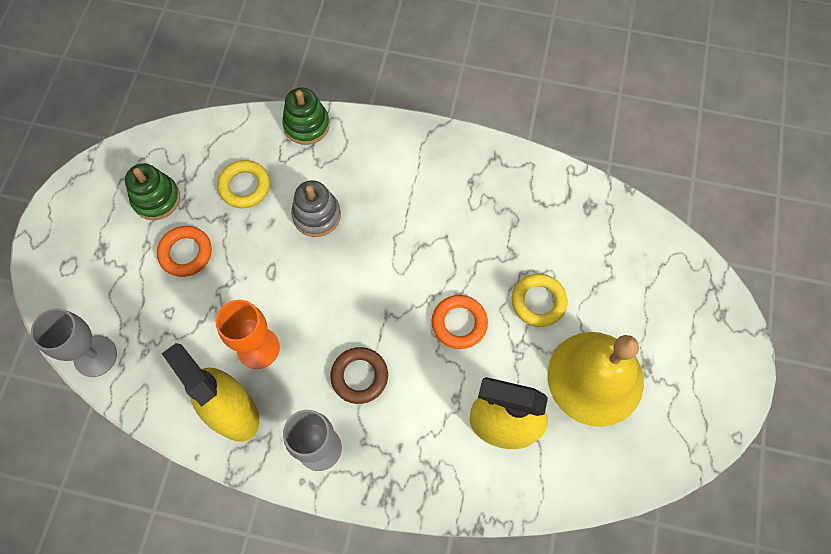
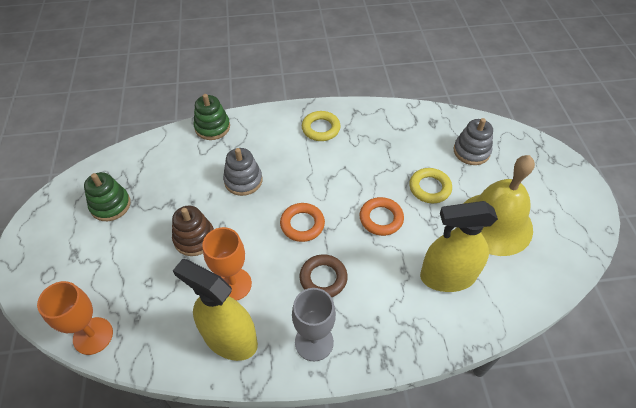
camera: 20 degrees left, 15 degrees down
grey goblet [31,308,117,377] -> orange goblet [37,281,113,355]
orange ring [157,226,212,277] -> orange ring moved to [280,203,325,242]
yellow ring [217,160,270,208] -> yellow ring moved to [302,111,341,141]
none -> brown stacking toy [172,206,214,256]
none -> grey stacking toy [453,118,493,165]

